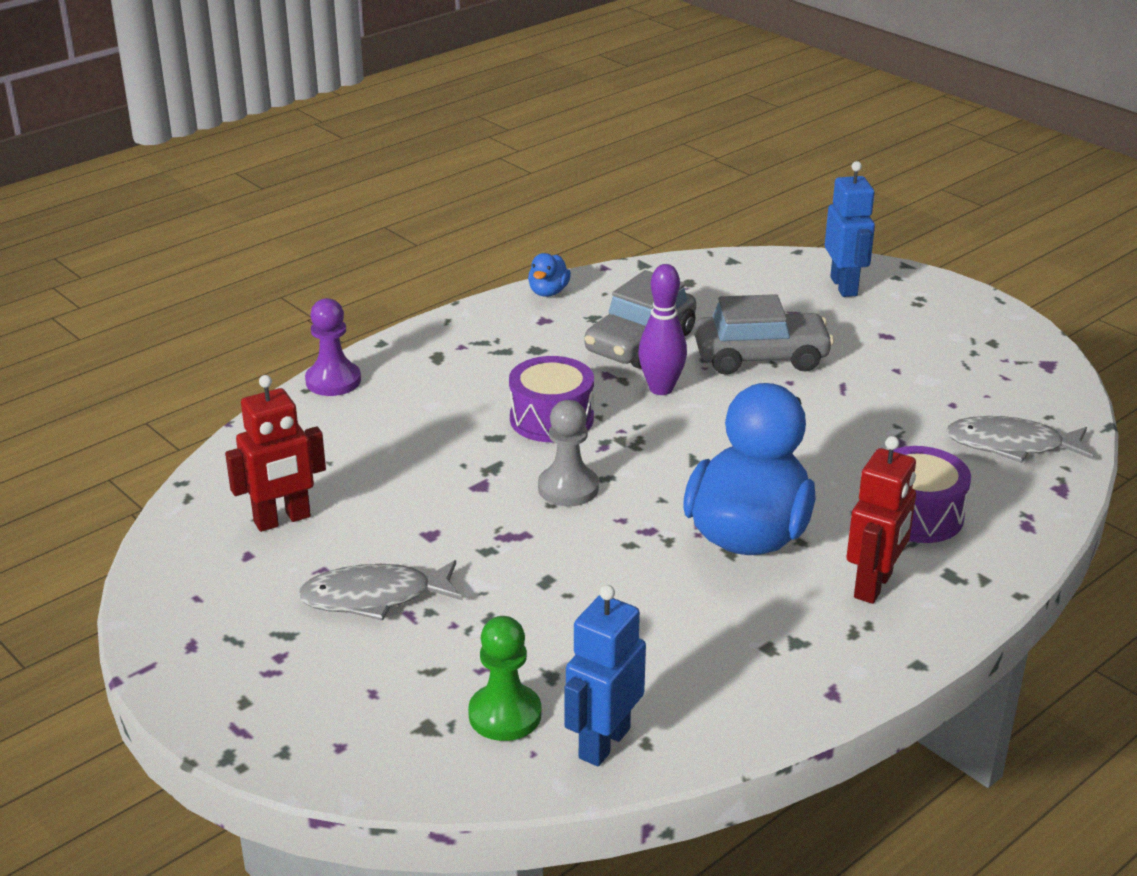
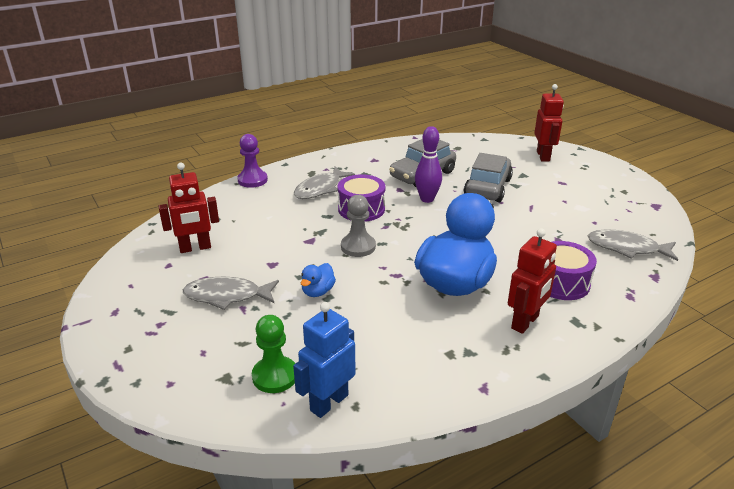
camera: 10 degrees right, 0 degrees up
blue duck [528,253,571,297] -> blue duck moved to [301,263,336,297]
grey car [694,294,834,375] -> grey car turned 75 degrees counterclockwise [464,153,513,202]
blue robot [825,161,875,297] -> red robot [534,84,564,162]
none -> grey fish [294,167,355,199]

